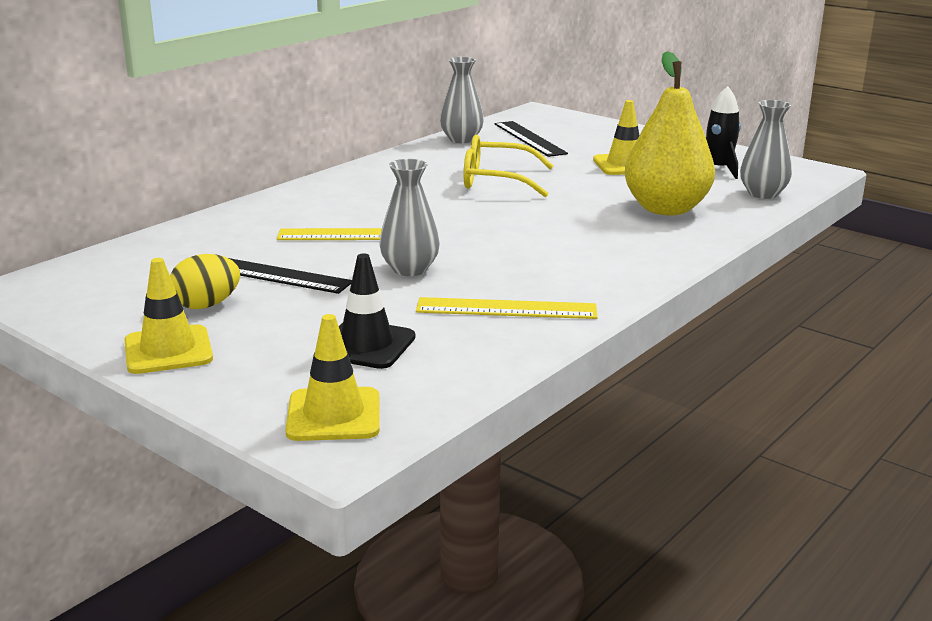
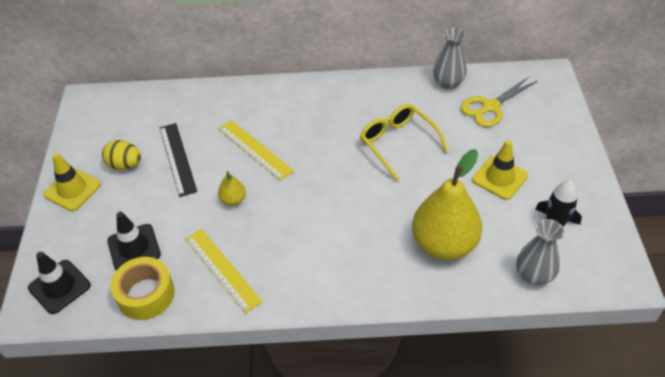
camera: 50 degrees right, 25 degrees up
yellow traffic cone [285,314,380,441] -> black traffic cone [28,252,91,314]
grey vase [380,159,440,276] -> yellow pear [218,171,246,206]
black ruler [494,121,568,157] -> yellow scissors [461,76,537,127]
none -> yellow tape [110,257,175,320]

